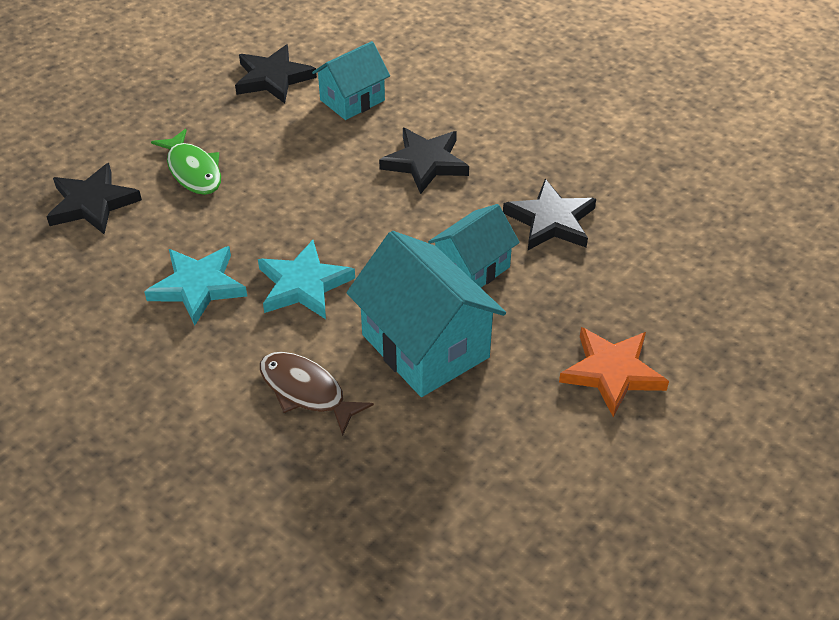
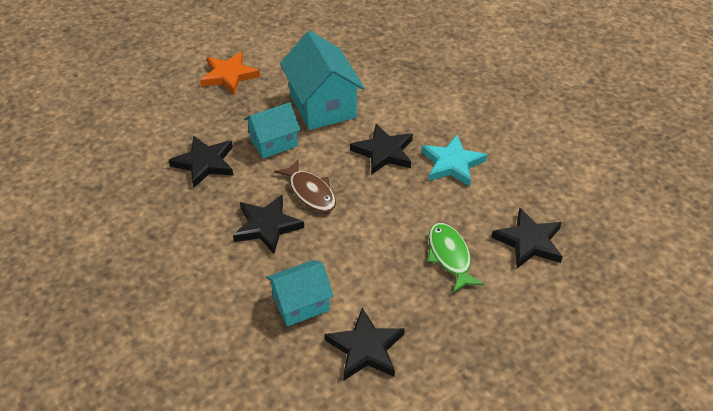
camera: 165 degrees left, 0 degrees up
turquoise star [258,240,355,319] -> black star [350,124,413,175]
brown fish [260,352,374,436] -> brown fish moved to [274,159,336,212]

